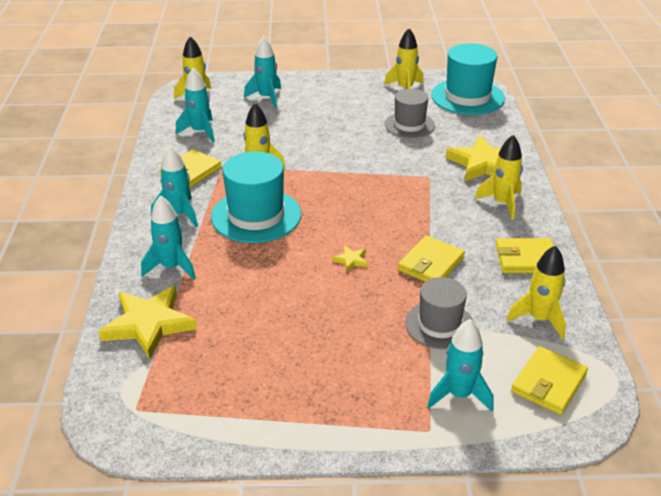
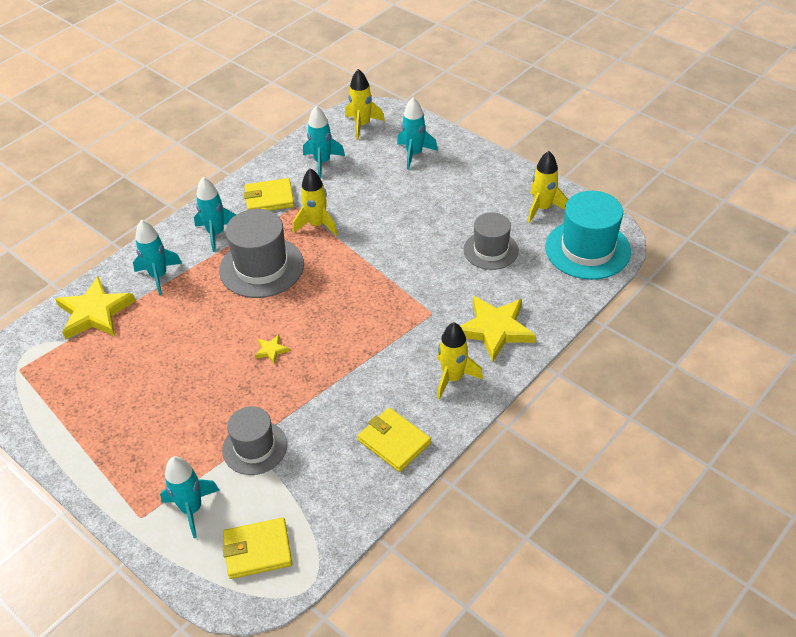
camera: 45 degrees right, 10 degrees up
turquoise hat [211,151,301,243] -> grey hat [219,209,304,298]
yellow wallet [398,235,465,282] -> none
yellow rocket [507,245,566,340] -> none

